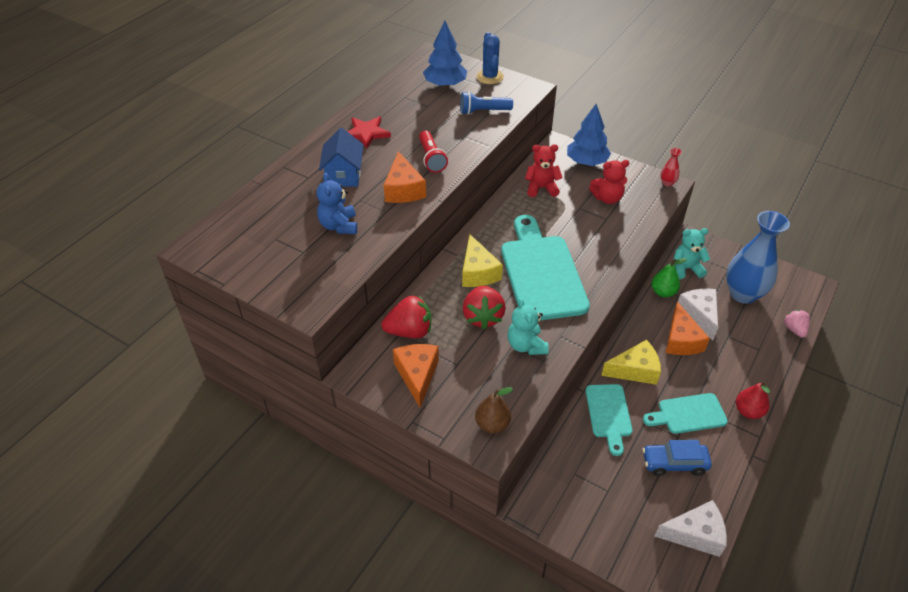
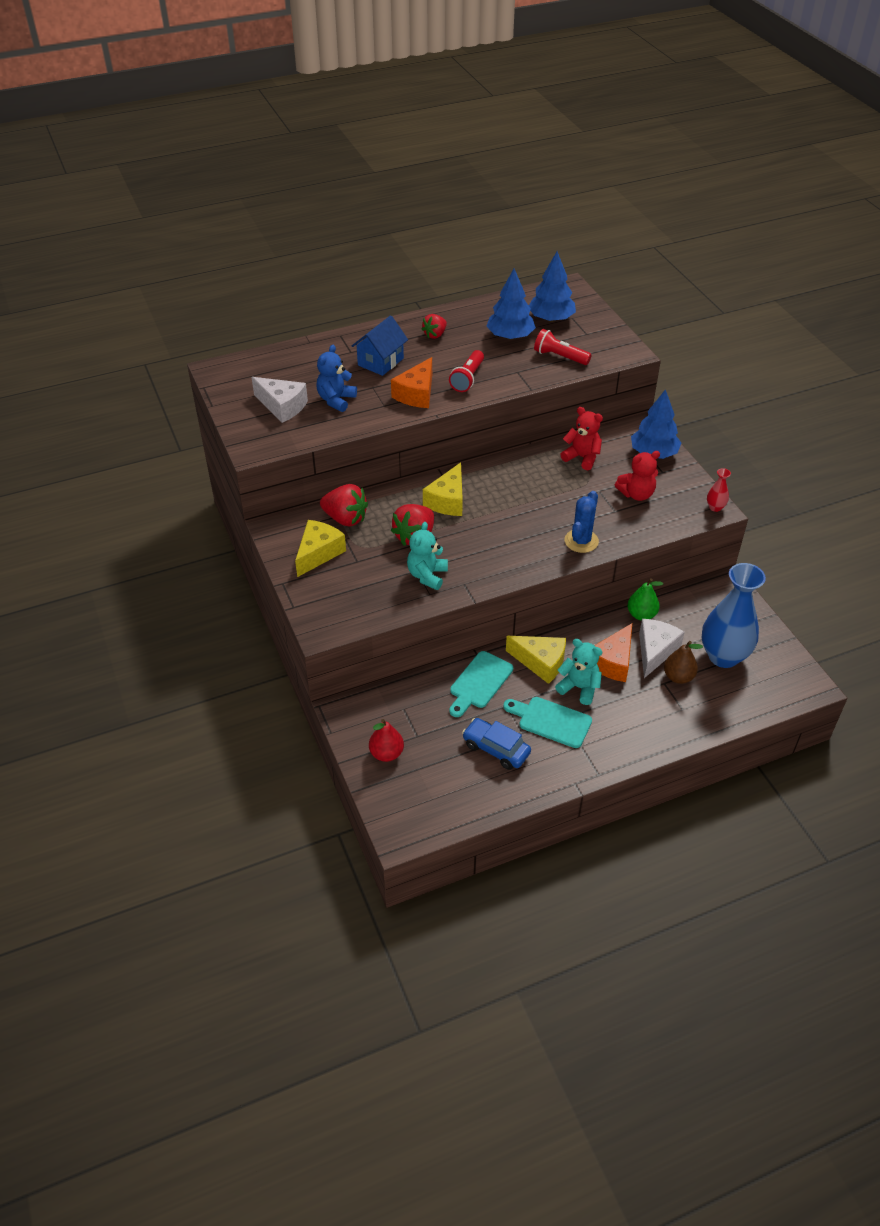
camera: 35 degrees right, 0 degrees up
red star [347,116,391,149] -> red strawberry [422,314,447,339]
orange cheese [393,344,439,408] -> yellow cheese [295,520,346,577]
blue flashlight [460,91,513,115] -> red flashlight [534,329,592,365]
brown pear [475,387,513,433] -> brown pear moved to [664,641,703,684]
blue cactus [476,32,504,84] -> blue cactus moved to [565,491,599,553]
turquoise cutting board [501,215,590,321] -> none
red teddy bear [589,160,629,204] -> red teddy bear turned 45 degrees counterclockwise [615,451,660,501]
white cheese [654,500,727,557] -> white cheese moved to [251,377,308,423]
turquoise teddy bear [673,228,710,279] -> turquoise teddy bear moved to [555,639,602,705]
red pear [736,381,770,419] -> red pear moved to [369,719,404,762]
pink strawberry [784,310,810,338] -> none
none -> blue tree [486,269,536,340]

